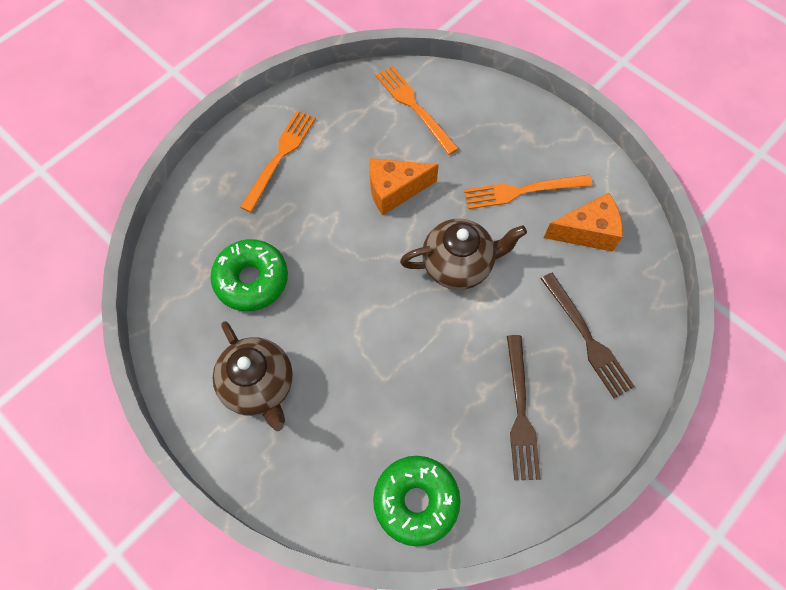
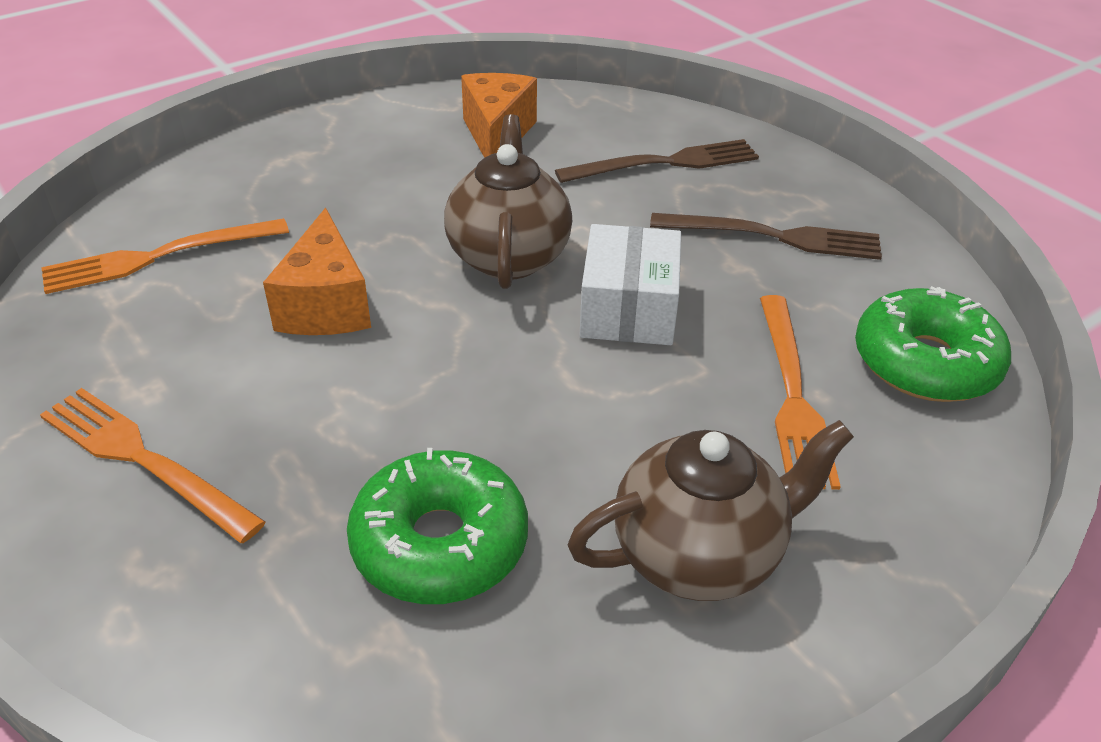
camera: 80 degrees left, 25 degrees down
orange fork [464,175,593,209] -> orange fork moved to [760,295,841,490]
none -> white box [580,224,681,345]

